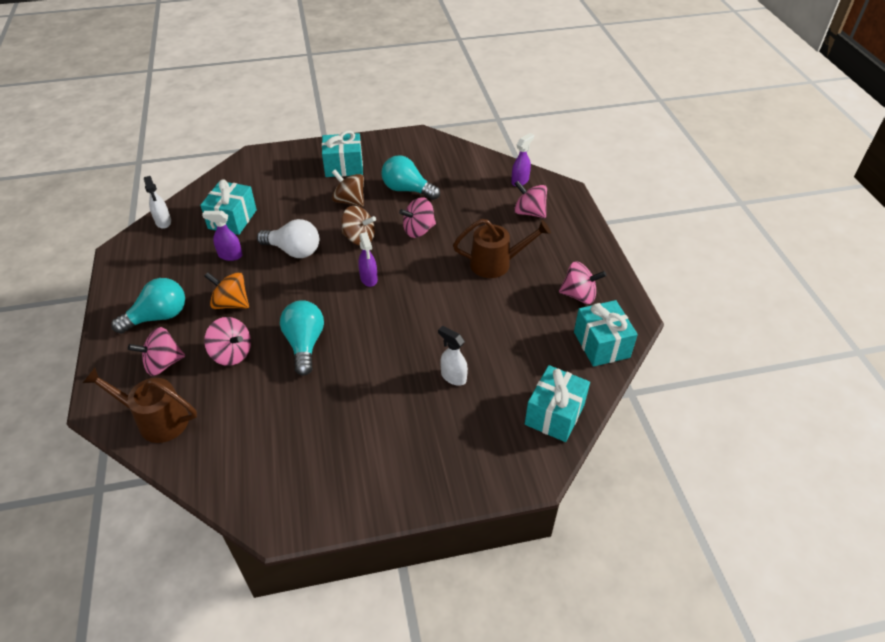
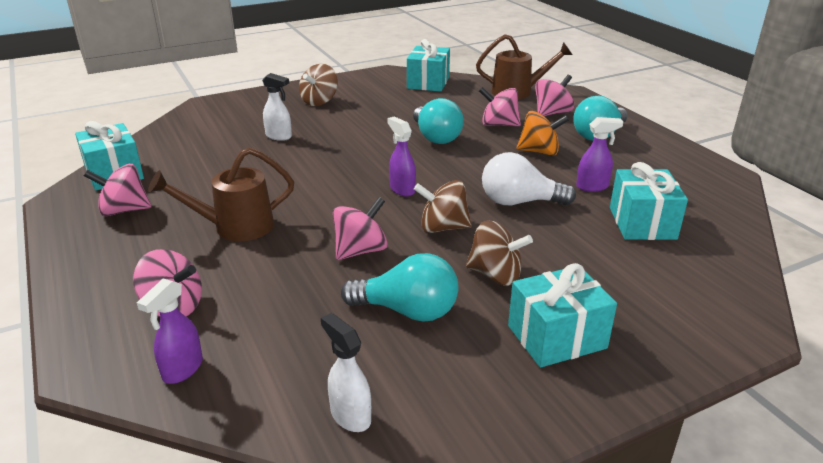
camera: 165 degrees right, 15 degrees down
white spray bottle [144,176,171,229] -> white spray bottle moved to [321,313,371,432]
turquoise gift [525,365,590,442] -> turquoise gift moved to [407,39,450,92]
none -> brown spinning top [299,64,338,106]

